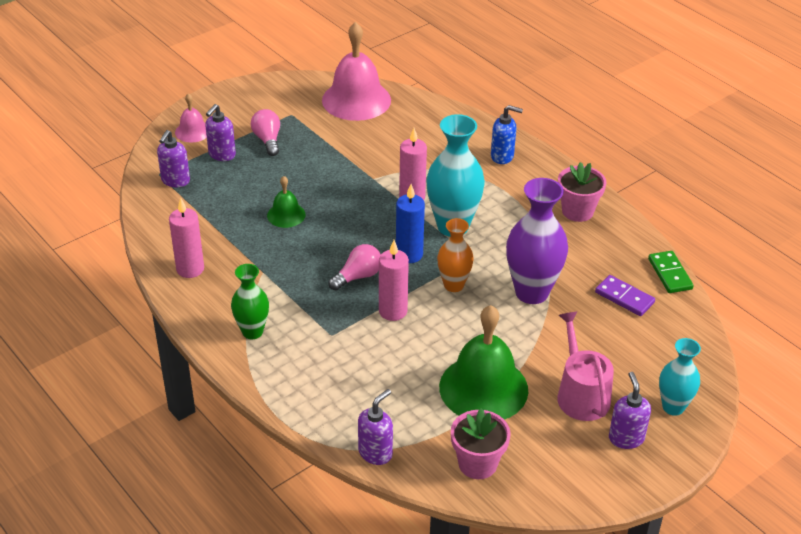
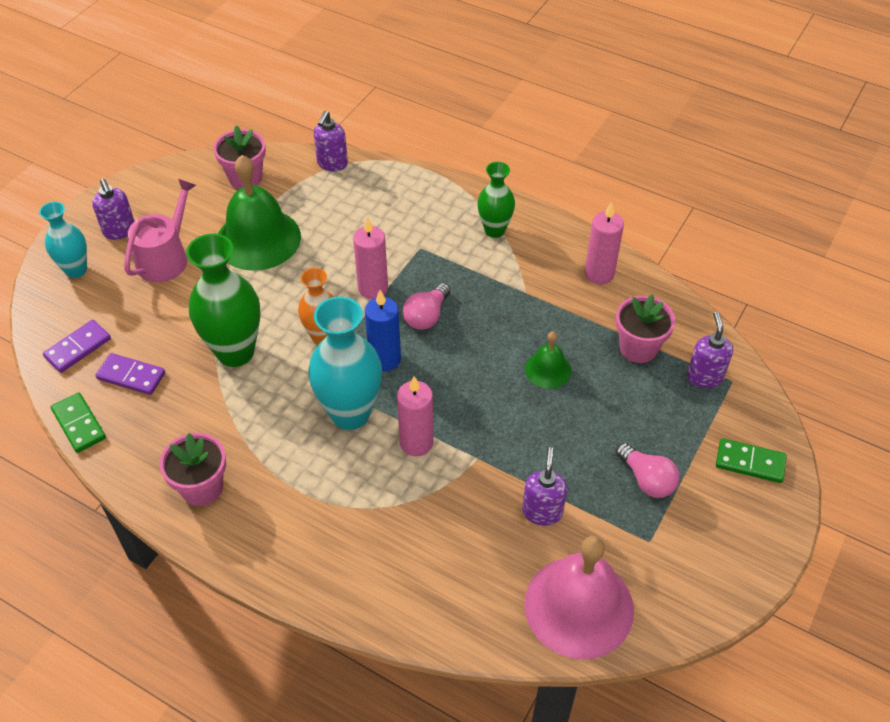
camera: 160 degrees right, 10 degrees up
pink bell [175,93,207,142] -> green domino [716,438,787,483]
purple soap dispenser [205,104,236,161] -> purple soap dispenser moved to [522,447,567,526]
blue soap dispenser [491,105,523,164] -> none
purple vase [506,178,568,304] -> green vase [186,234,261,367]
pink watering can [557,312,614,421] -> pink watering can turned 120 degrees counterclockwise [124,179,196,283]
none -> purple domino [43,320,111,373]
none -> pink flower pot [616,294,675,363]

